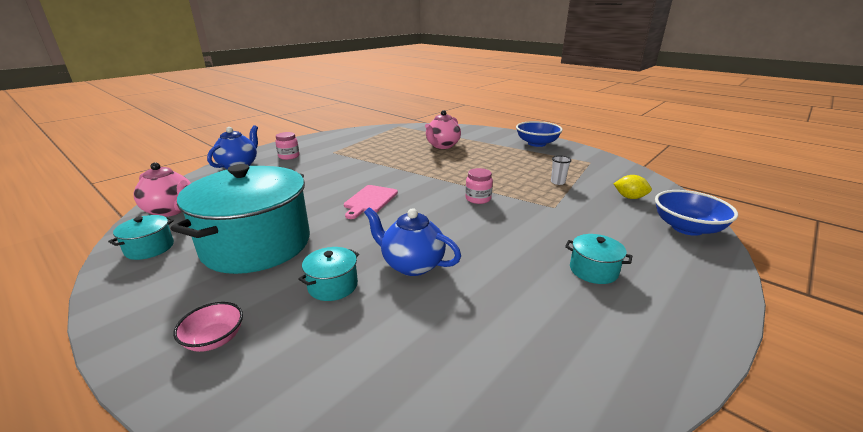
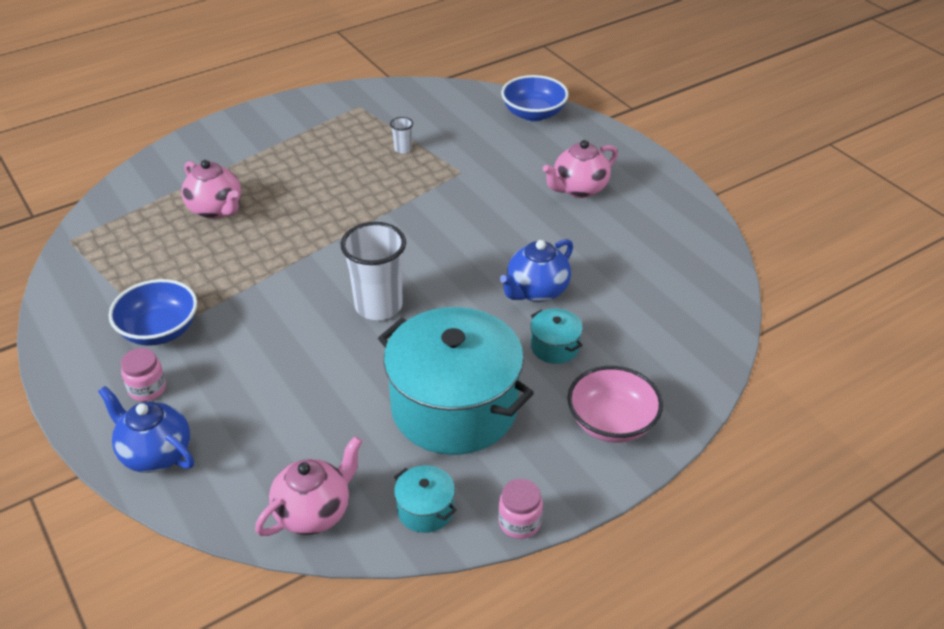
camera: 75 degrees left, 15 degrees up
pink bowl [173,302,243,352] -> pink bowl [567,366,663,443], size x1.70
pink cutting board [344,185,398,219] -> white cup [341,222,406,320]
pink jar [465,168,493,204] -> pink jar moved to [498,479,543,539]
blue bowl [516,121,563,147] -> blue bowl moved to [108,279,197,346]
turquoise pot [565,234,632,284] -> pink teapot [543,140,618,198]
yellow lemon [613,175,652,199] -> none

